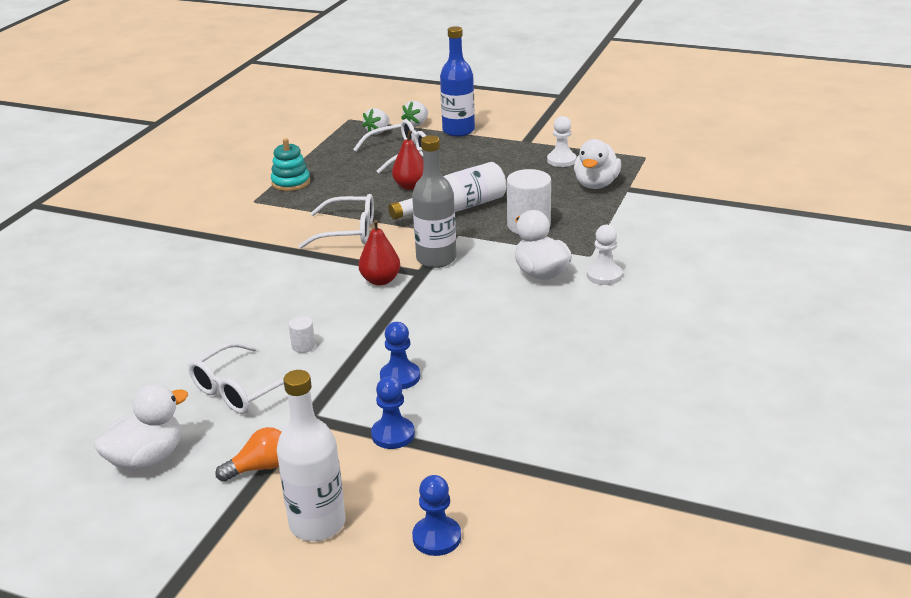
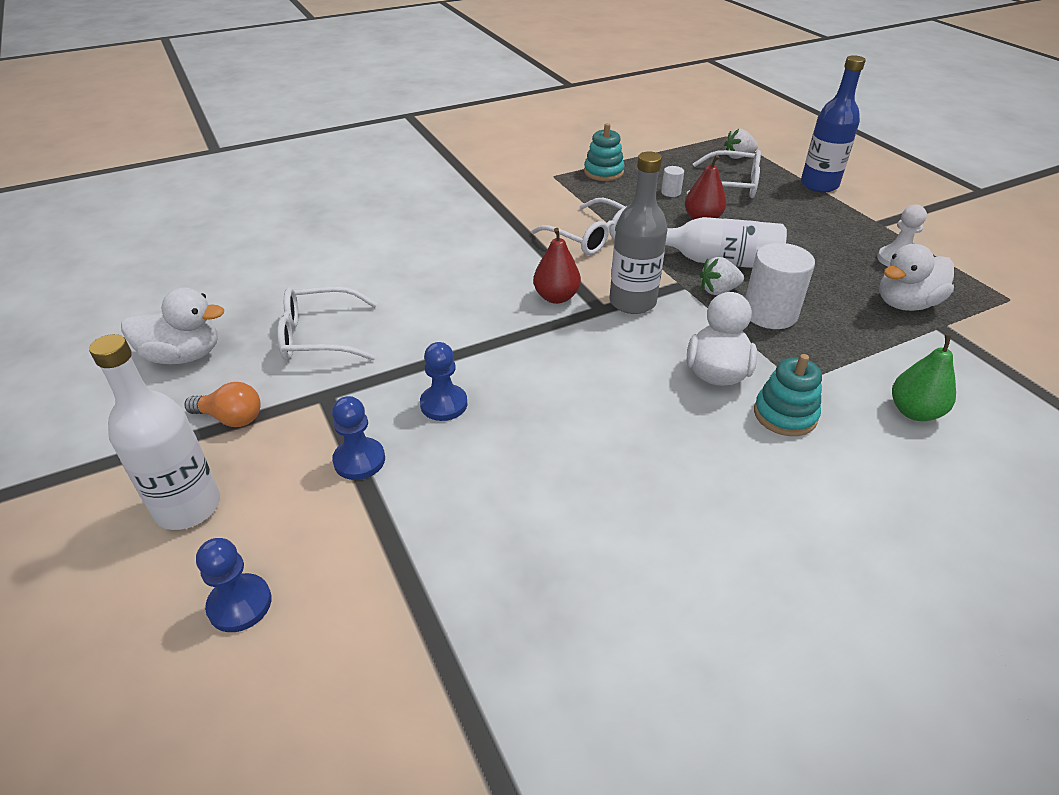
camera: 40 degrees right, 10 degrees up
white cylinder [289,316,315,353] -> white cylinder moved to [661,166,684,197]
white strawberry [401,101,428,127] -> white strawberry moved to [700,257,744,295]
white pawn [587,225,622,285] -> turquoise stacking toy [754,354,822,436]
none -> green pear [892,334,956,421]

